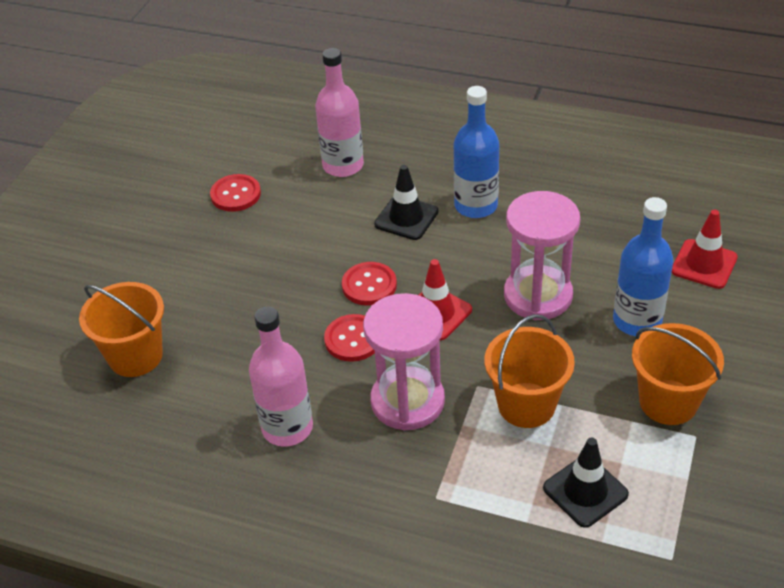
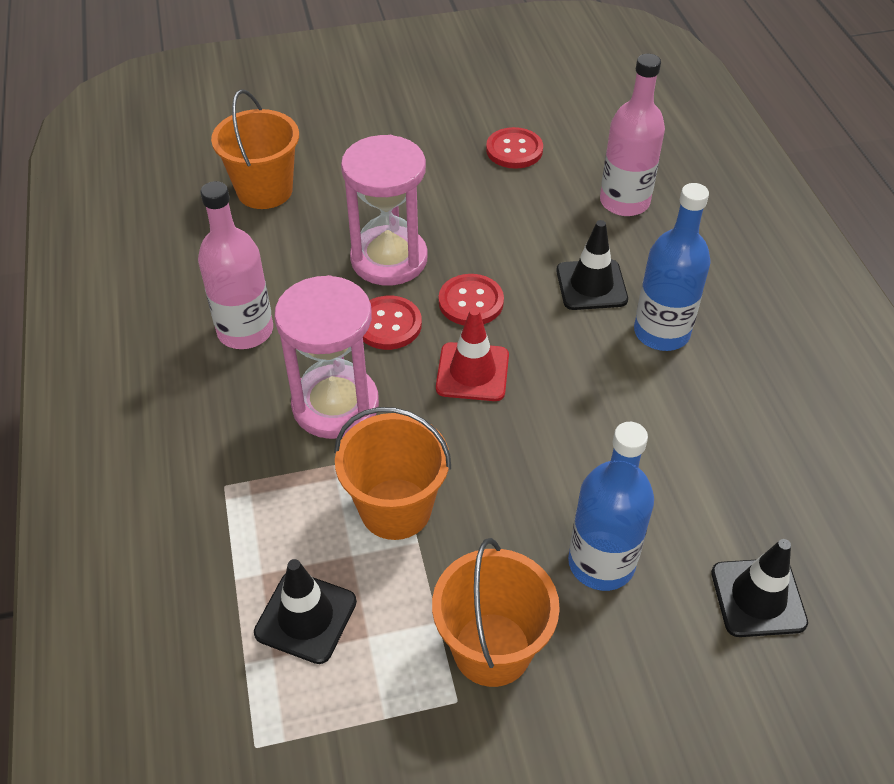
camera: 55 degrees right, 5 degrees up
pink hourglass [504,191,580,320] -> pink hourglass moved to [341,135,428,286]
red traffic cone [672,210,738,289] -> black traffic cone [711,539,808,637]

